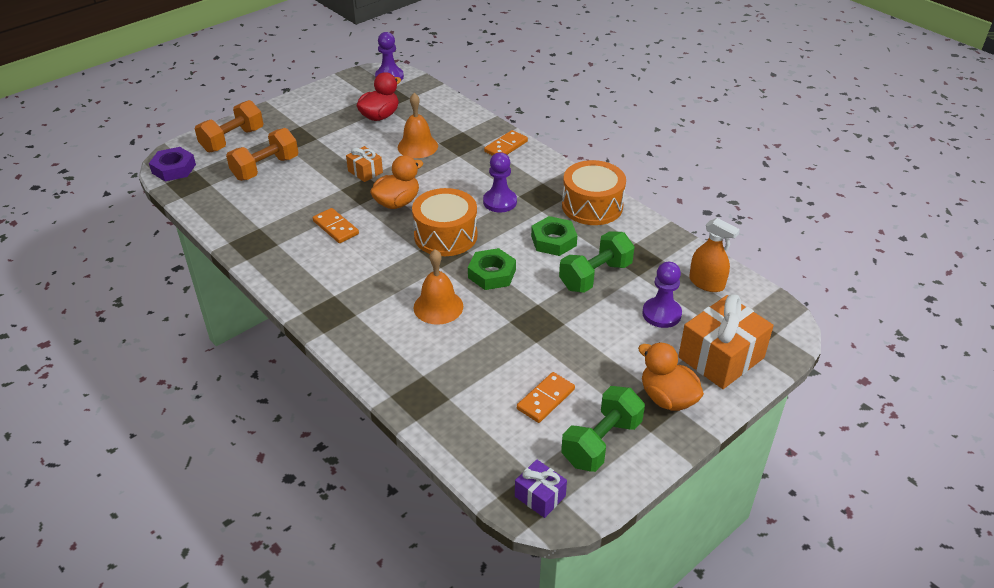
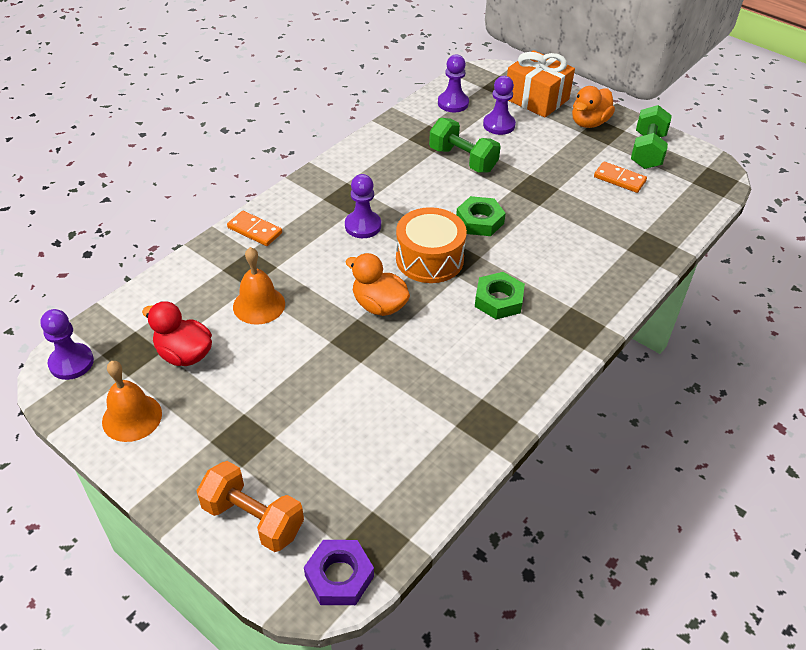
camera: 100 degrees left, 5 degrees up
orange dumbbell [226,128,298,181] -> none
orange domino [313,208,359,243] -> none
orange gift [346,146,383,182] -> none
orange bell [414,249,463,325] -> orange bell moved to [102,361,162,442]
purple gift [515,459,567,518] -> none
green nut [531,216,577,256] -> green nut moved to [475,272,525,319]
green dumbbell [561,386,645,472] -> green dumbbell turned 75 degrees clockwise [631,105,672,169]
orange drum [562,160,626,225] -> none
orange spray bottle [689,218,740,292] -> purple pawn [438,54,469,112]

